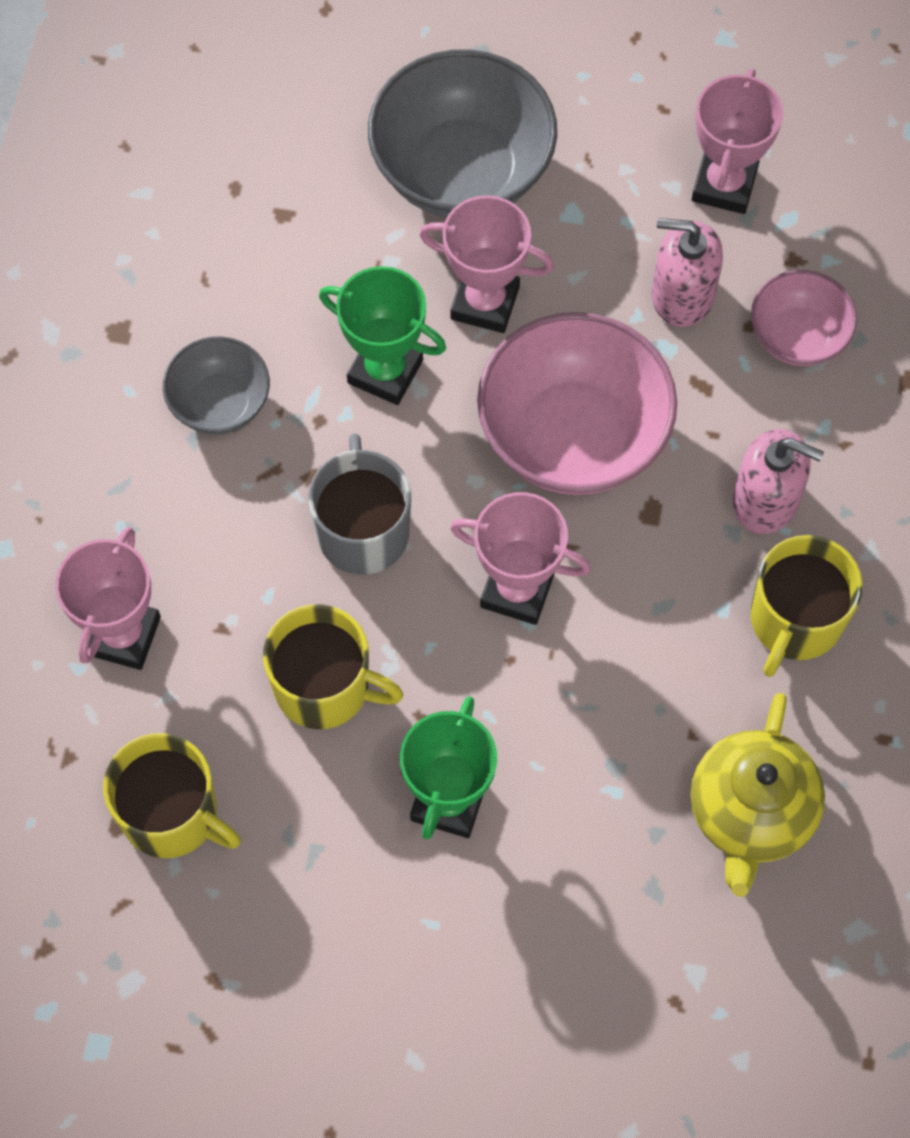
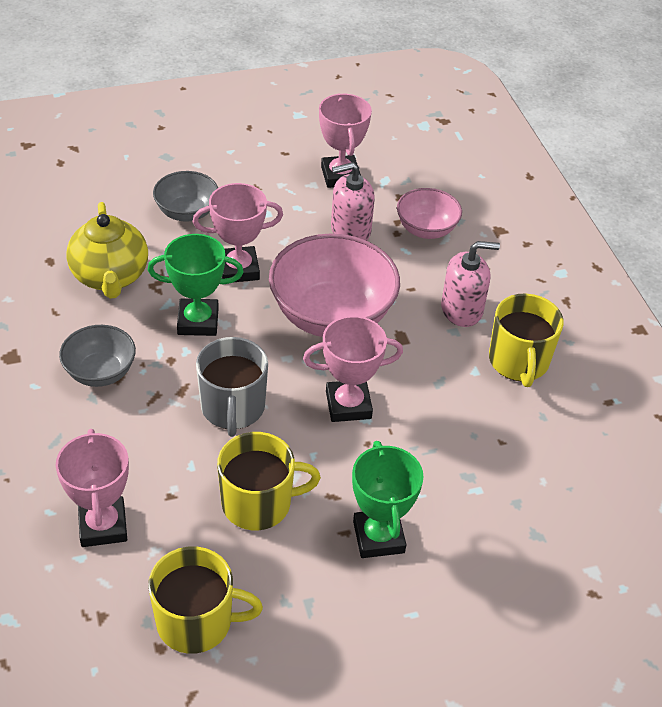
camera: 30 degrees left, 20 degrees down
grey mug [308,433,411,575] -> grey mug turned 150 degrees counterclockwise [196,337,268,437]
grey bowl [368,49,557,217] -> grey bowl [153,171,218,222], size x0.55
yellow teapot [691,693,825,897] -> yellow teapot moved to [66,202,148,299]

